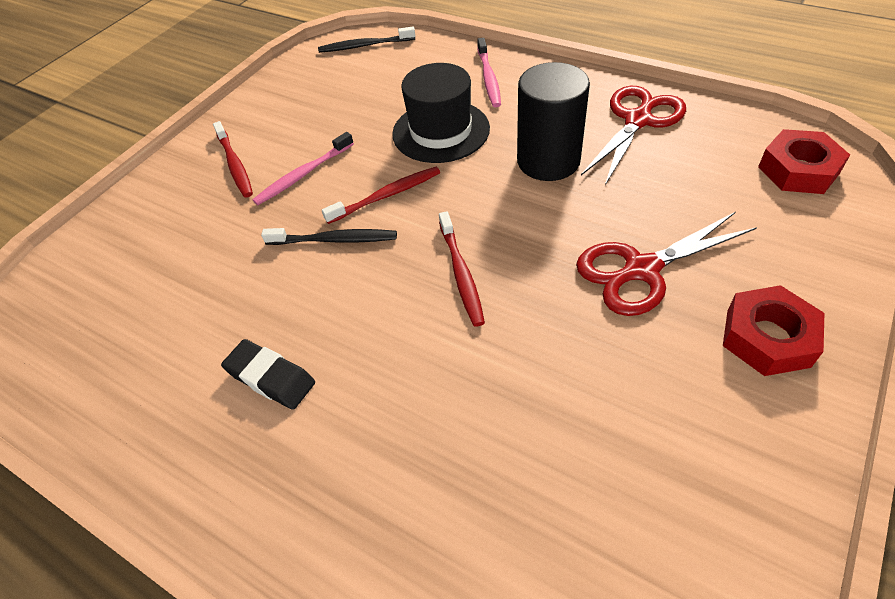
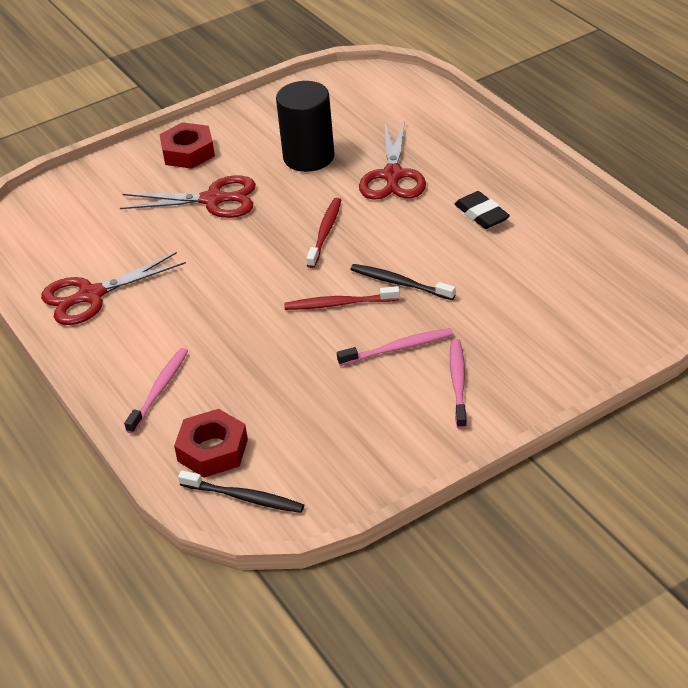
camera: 155 degrees left, 10 degrees down
red toothbrush [213,121,253,198] -> pink toothbrush [450,339,467,429]
black hat [392,63,490,163] -> none
black cylinder [517,62,590,181] -> black cylinder moved to [276,81,334,172]
red nut [758,129,850,194] -> red nut moved to [174,409,248,478]
none -> red scissors [359,121,426,200]

